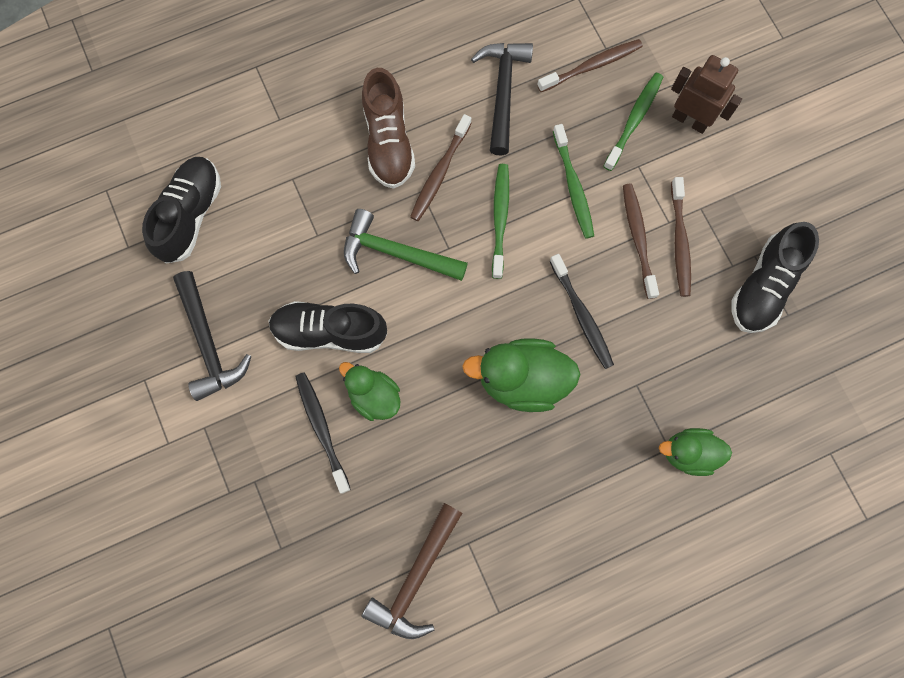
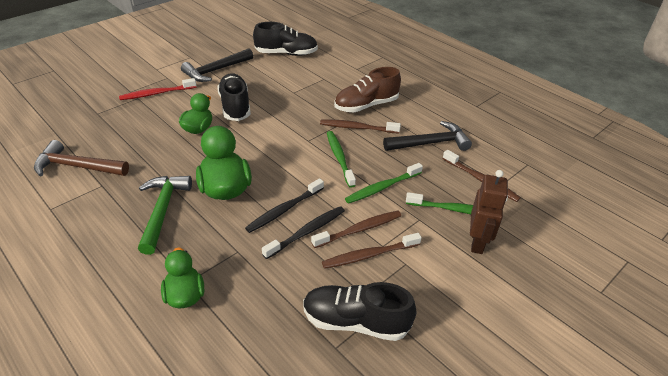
camera: 70 degrees right, 35 degrees down
black toothbrush [295,372,351,494] -> black toothbrush moved to [262,206,345,259]
green hammer [344,209,468,281] -> green hammer moved to [138,176,192,255]
green toothbrush [492,164,509,279] -> green toothbrush turned 90 degrees counterclockwise [327,131,356,188]
none -> red toothbrush [119,78,196,100]

